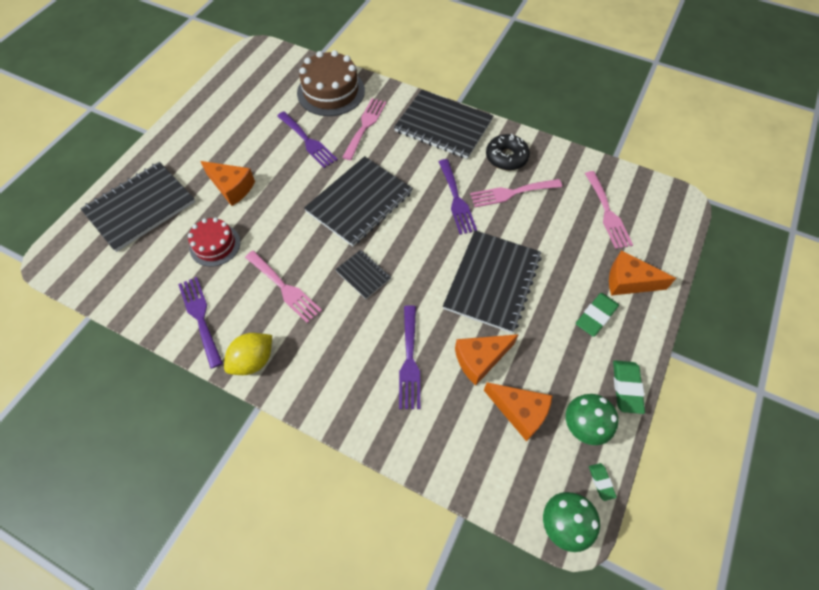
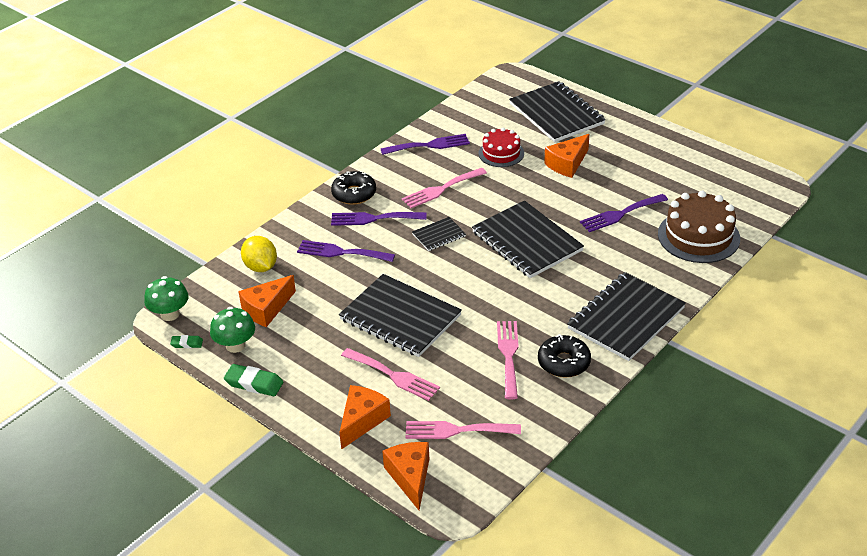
camera: 105 degrees right, 20 degrees down
yellow lemon [224,333,272,375] -> yellow lemon moved to [241,236,277,272]
pink fork [342,98,386,160] -> pink fork moved to [341,348,440,401]
purple fork [438,159,477,235] -> purple fork moved to [331,212,426,226]
orange cheese [455,334,519,386] -> orange cheese moved to [383,442,429,510]
green eraser [576,293,619,337] -> none
none -> black donut [331,171,376,205]

